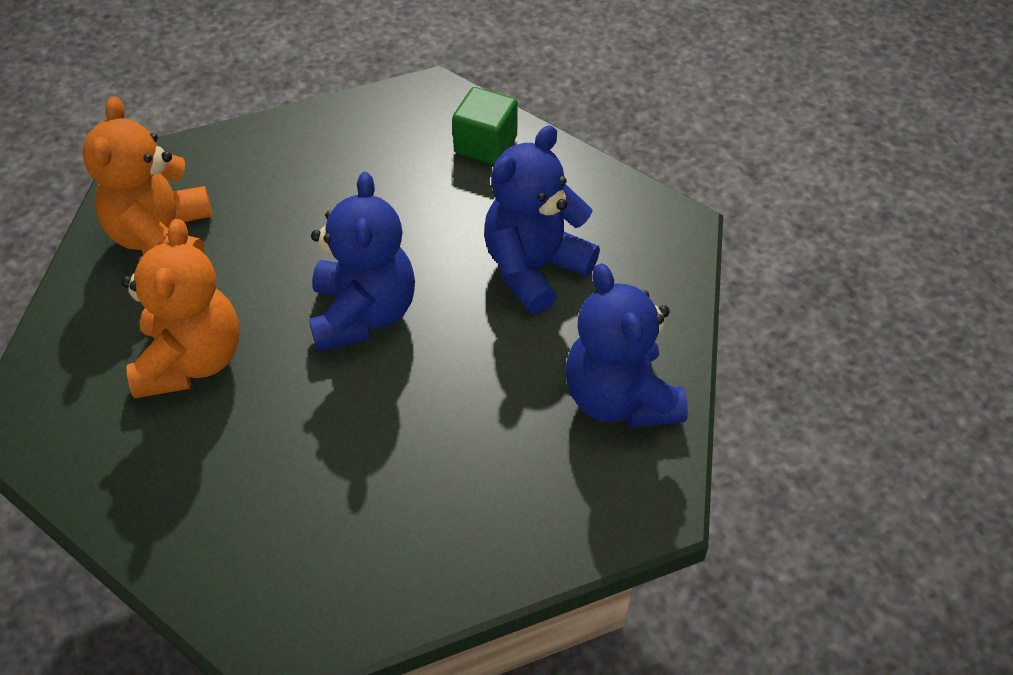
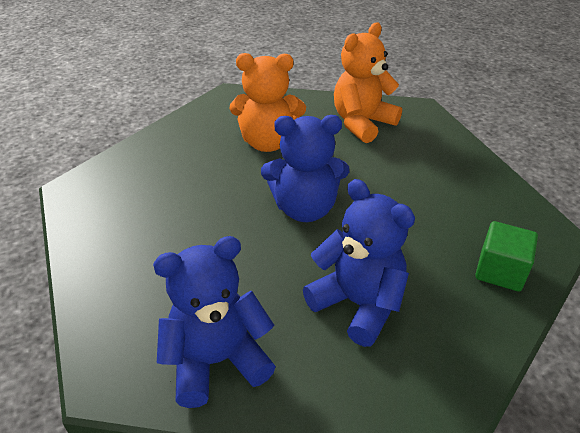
camera: 90 degrees right, 10 degrees down
orange teddy bear [83,96,212,255] -> orange teddy bear turned 45 degrees counterclockwise [334,22,402,143]

